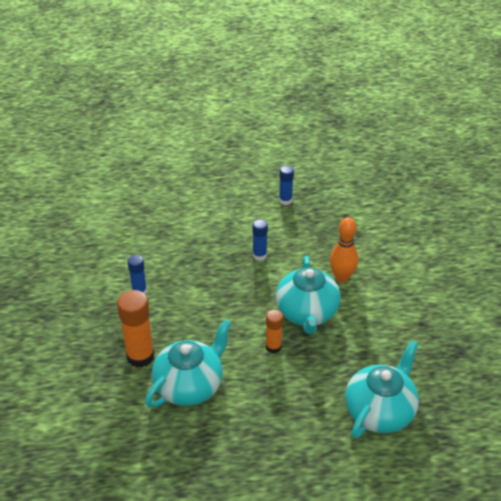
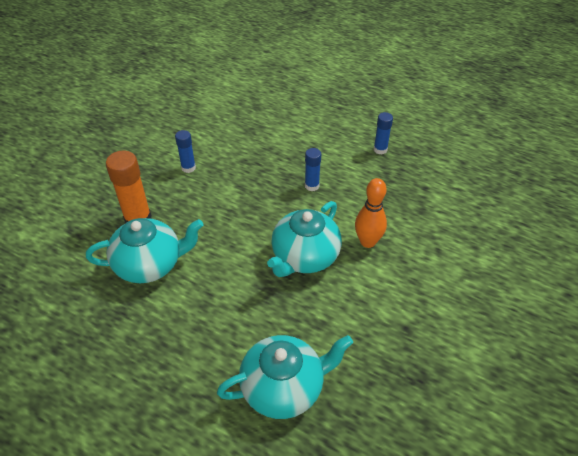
camera: 35 degrees right, 5 degrees up
orange glue stick [266,310,283,353] -> none

